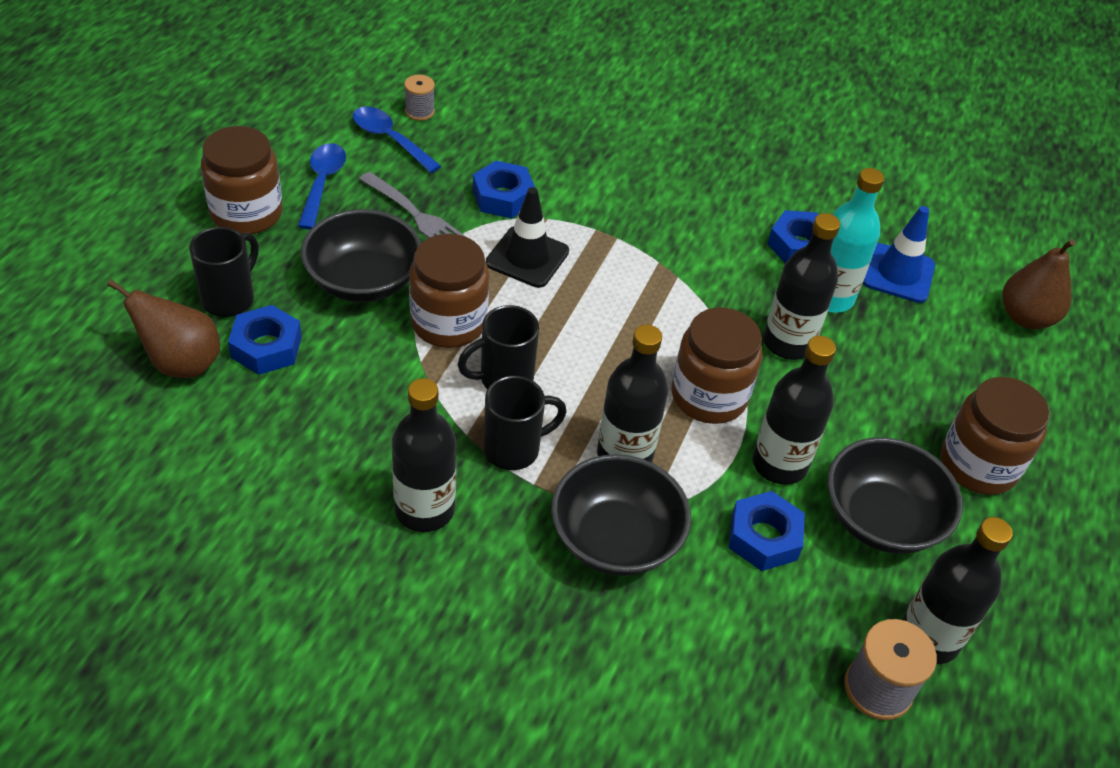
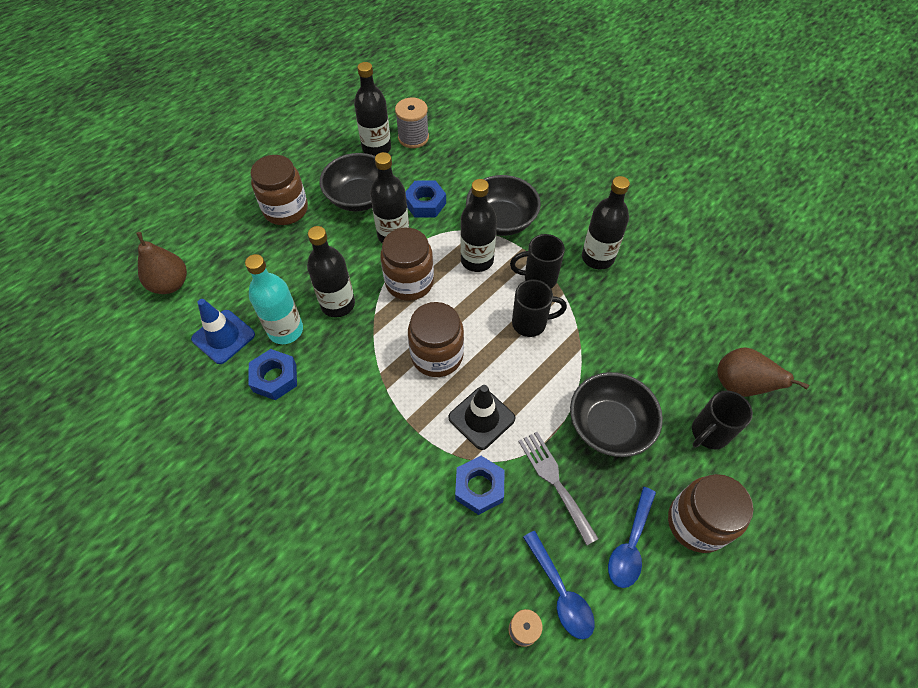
camera: 155 degrees left, 10 degrees up
blue nut [228,305,302,375] -> none
brown jar [409,234,489,348] -> brown jar moved to [408,302,464,377]

